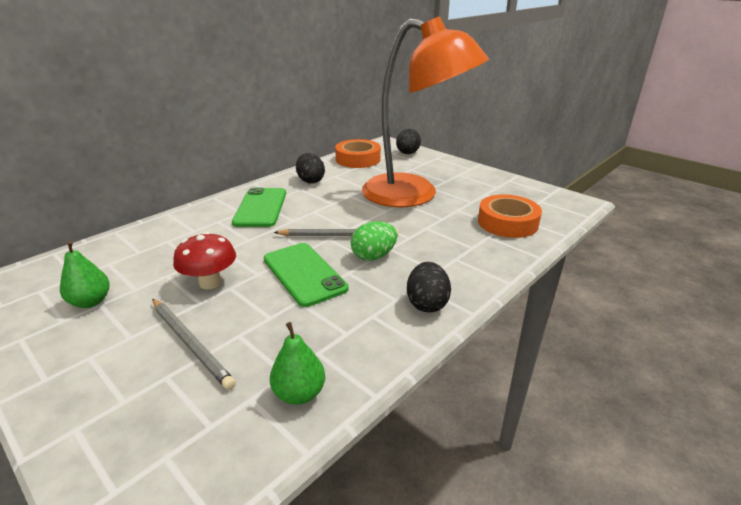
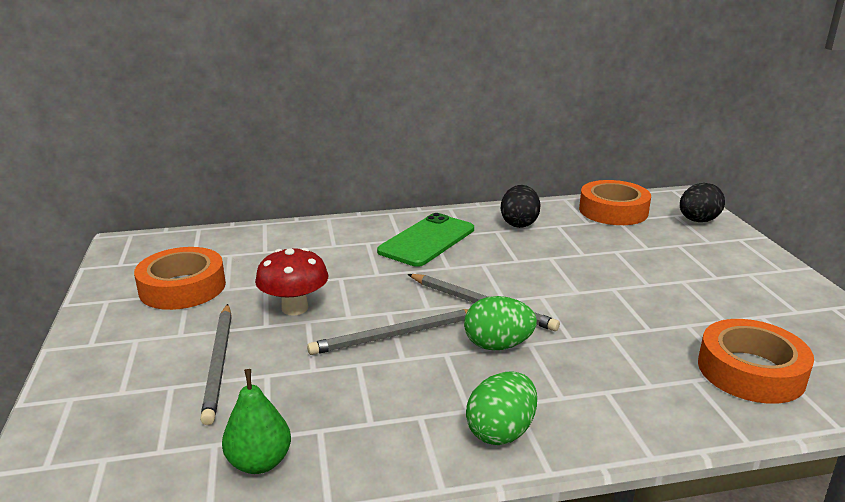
camera: 35 degrees right, 5 degrees down
green pear [60,241,110,308] -> orange tape [134,247,226,310]
green phone [264,243,349,307] -> grey pencil [307,309,468,355]
orange lamp [362,16,489,207] -> none
black egg [407,262,451,313] -> green egg [466,372,537,445]

